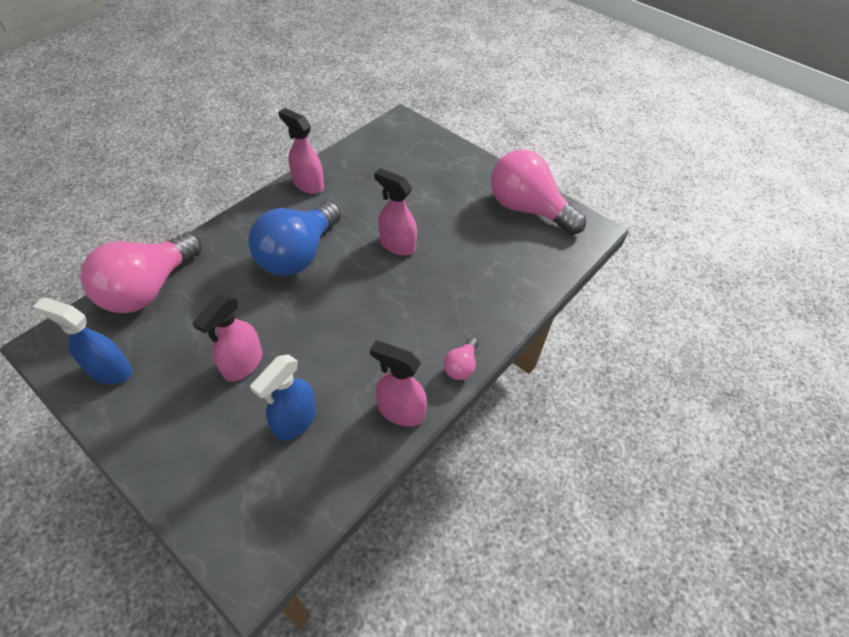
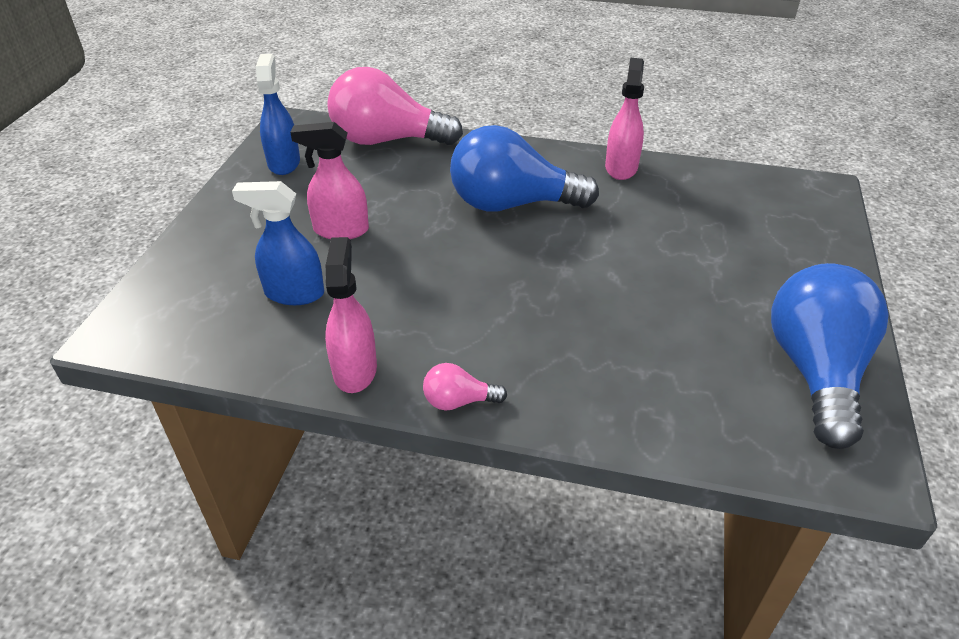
camera: 65 degrees right, 10 degrees down
pink spray bottle [374,168,417,256] -> none
pink light bulb [491,150,586,235] -> blue light bulb [771,263,889,449]

